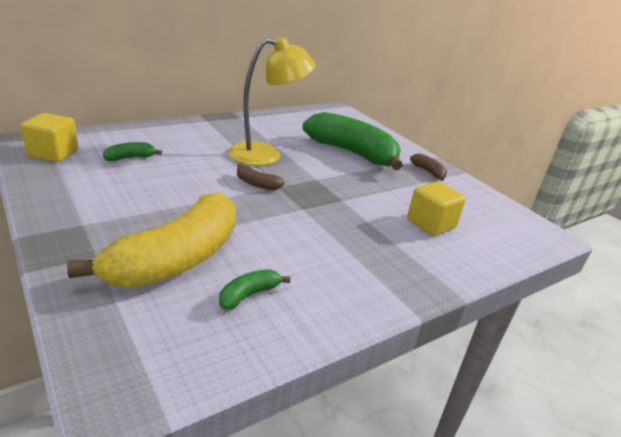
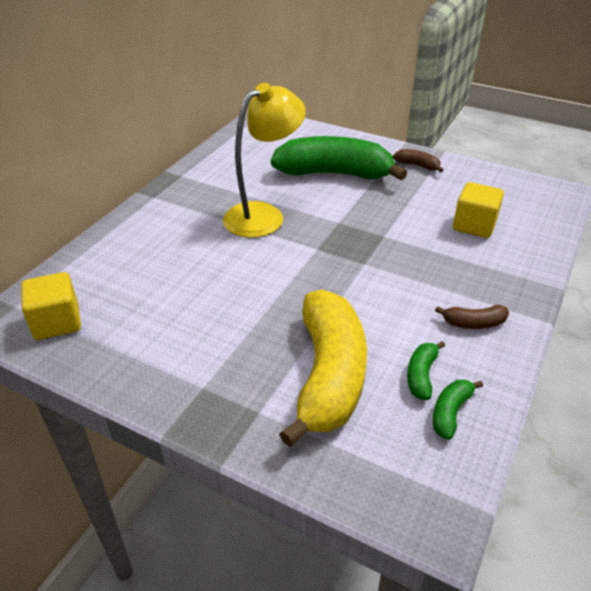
camera: 25 degrees left, 10 degrees up
green banana [103,142,162,161] -> green banana moved to [433,380,483,440]
brown banana [237,164,285,190] -> brown banana moved to [435,305,509,329]

